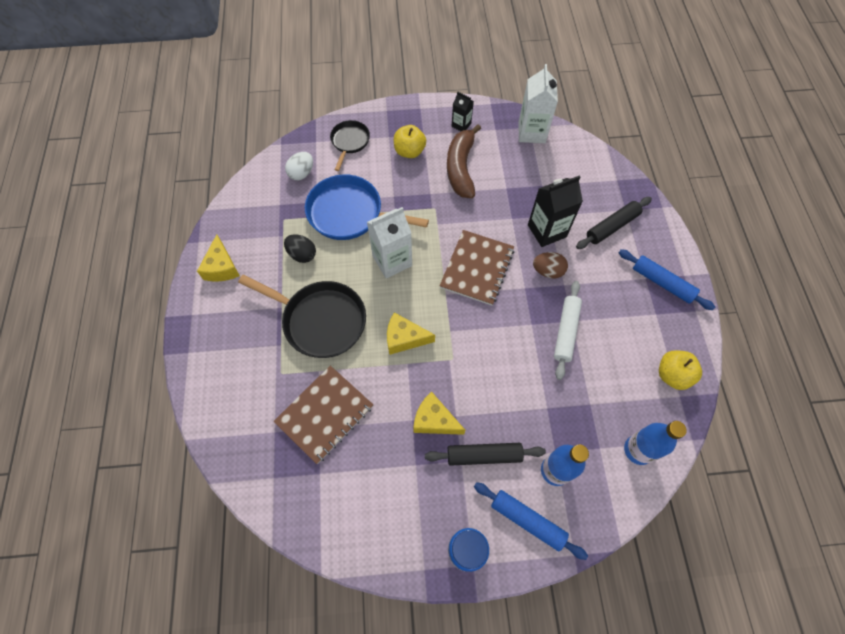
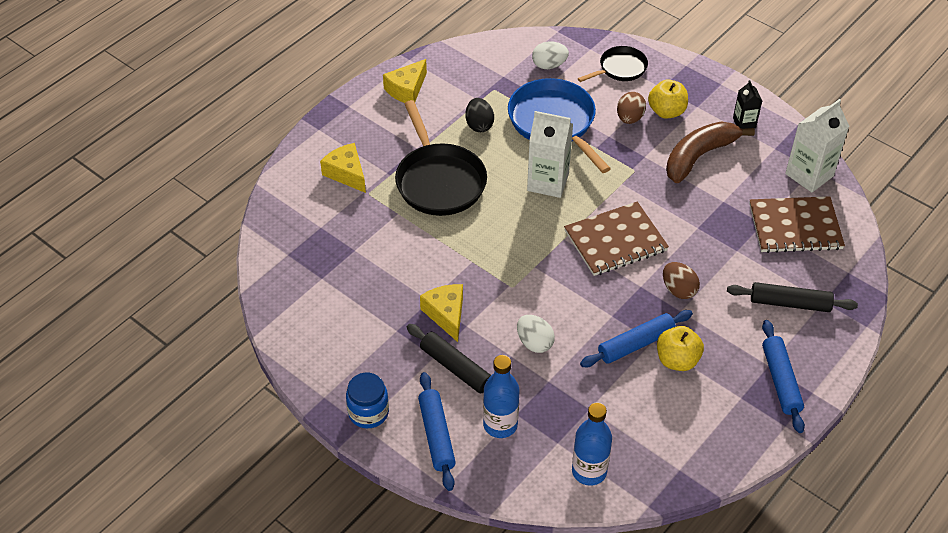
camera: 45 degrees right, 15 degrees down
brown notebook [274,366,373,464] -> brown notebook moved to [749,196,845,253]
yellow cheese [387,313,435,355] -> yellow cheese moved to [320,143,366,193]
black carton [528,175,583,247] -> none
white rolling pin [554,281,582,380] -> blue rolling pin [580,310,693,367]
yellow apple [659,350,702,390] -> yellow apple moved to [657,326,704,371]
none -> white egg [517,315,555,353]
none -> brown egg [617,92,646,124]

